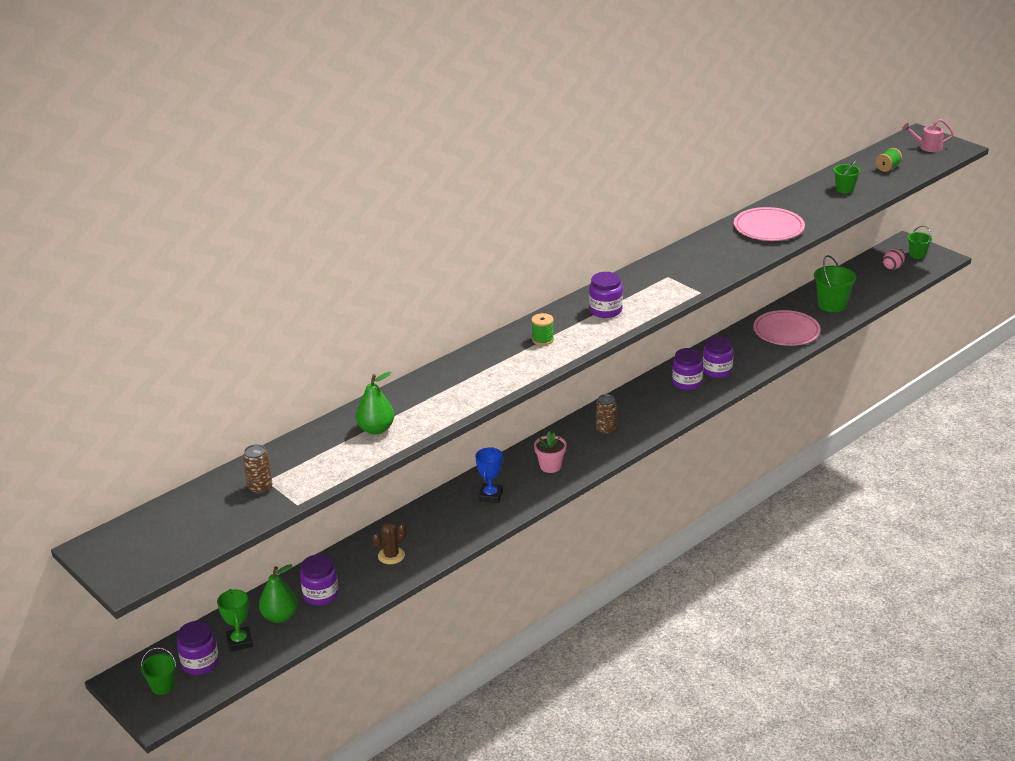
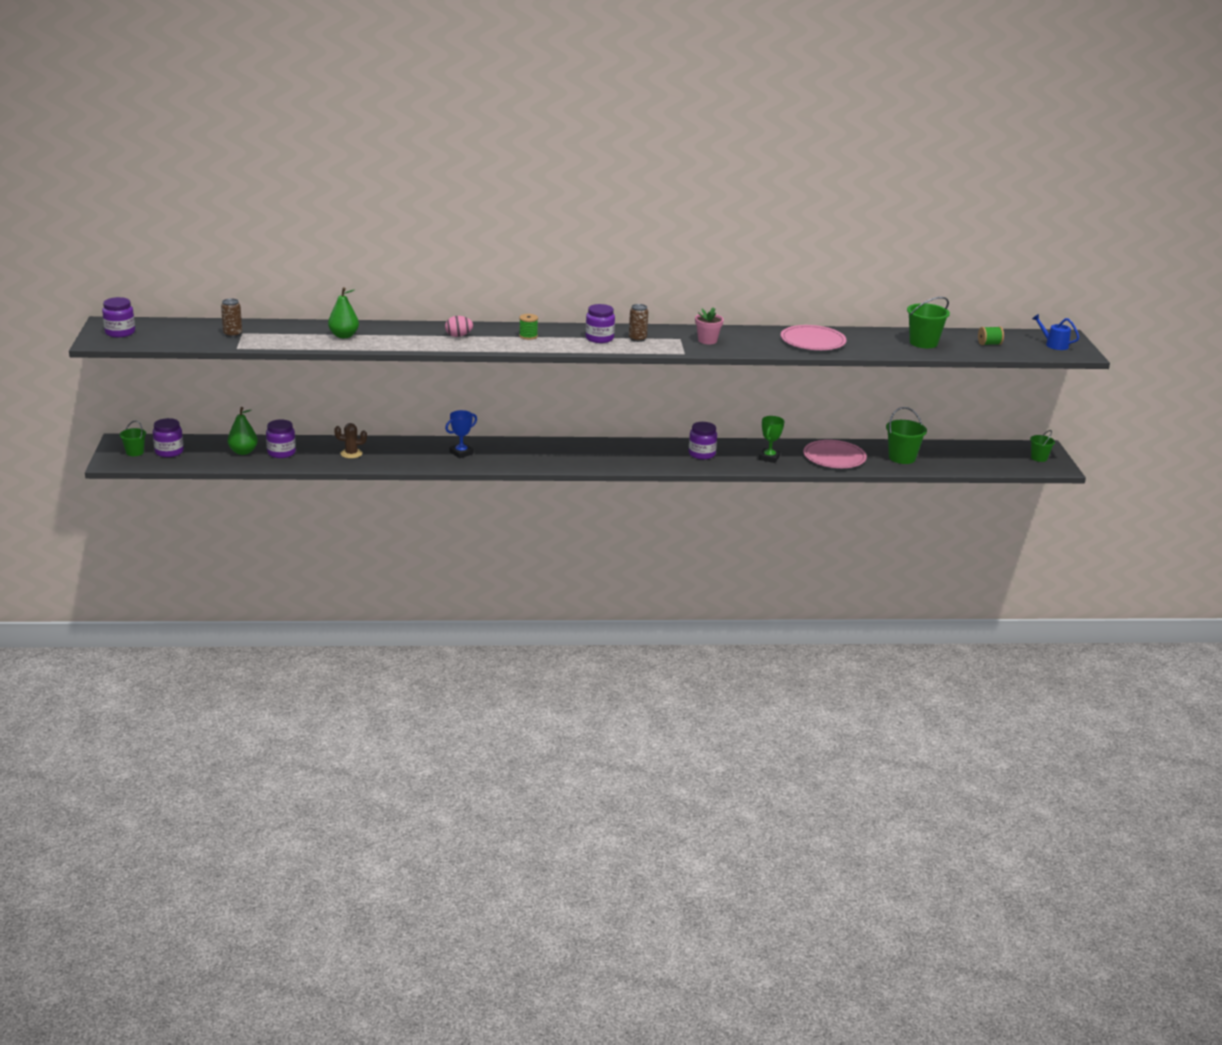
camera: 35 degrees right, 5 degrees down
green trophy [217,589,253,652] -> green trophy moved to [759,416,785,463]
pink flower pot [534,431,567,473] -> pink flower pot moved to [695,307,724,344]
brown can [596,394,617,435] -> brown can moved to [629,304,648,342]
purple jar [703,336,733,378] -> purple jar moved to [102,297,135,337]
green bucket [833,159,860,193] -> green bucket [907,297,950,348], size x1.64
pink egg [883,249,905,270] -> pink egg moved to [445,316,473,337]
pink watering can [902,119,954,152] -> blue watering can [1032,314,1080,350]

